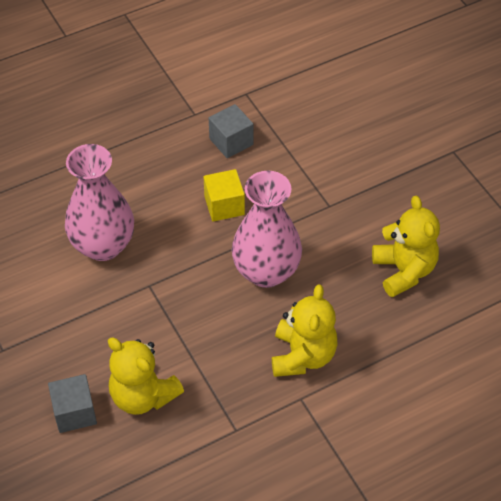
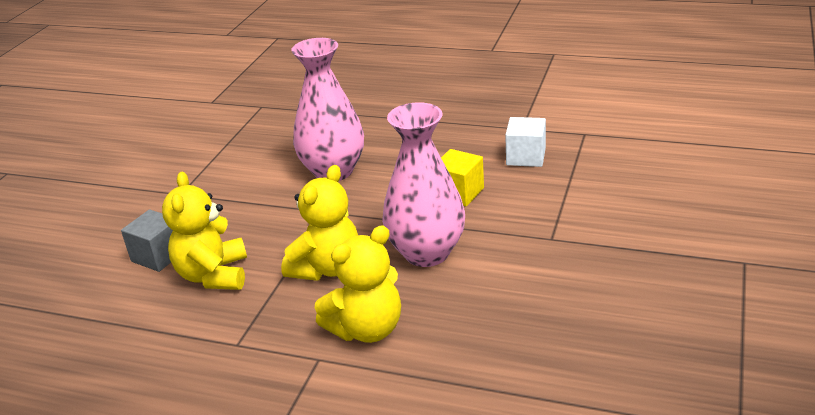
camera: 50 degrees right, 20 degrees down
grey cube [209,104,253,158] -> white cube [505,117,546,167]
yellow teddy bear [372,196,440,298] -> yellow teddy bear moved to [281,165,358,281]

